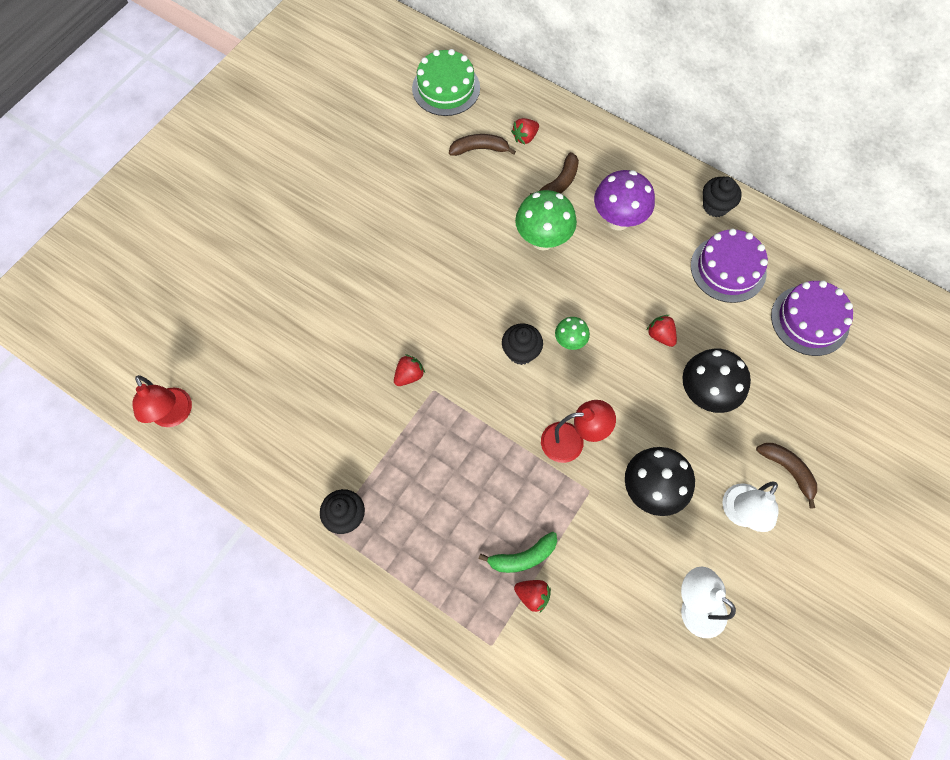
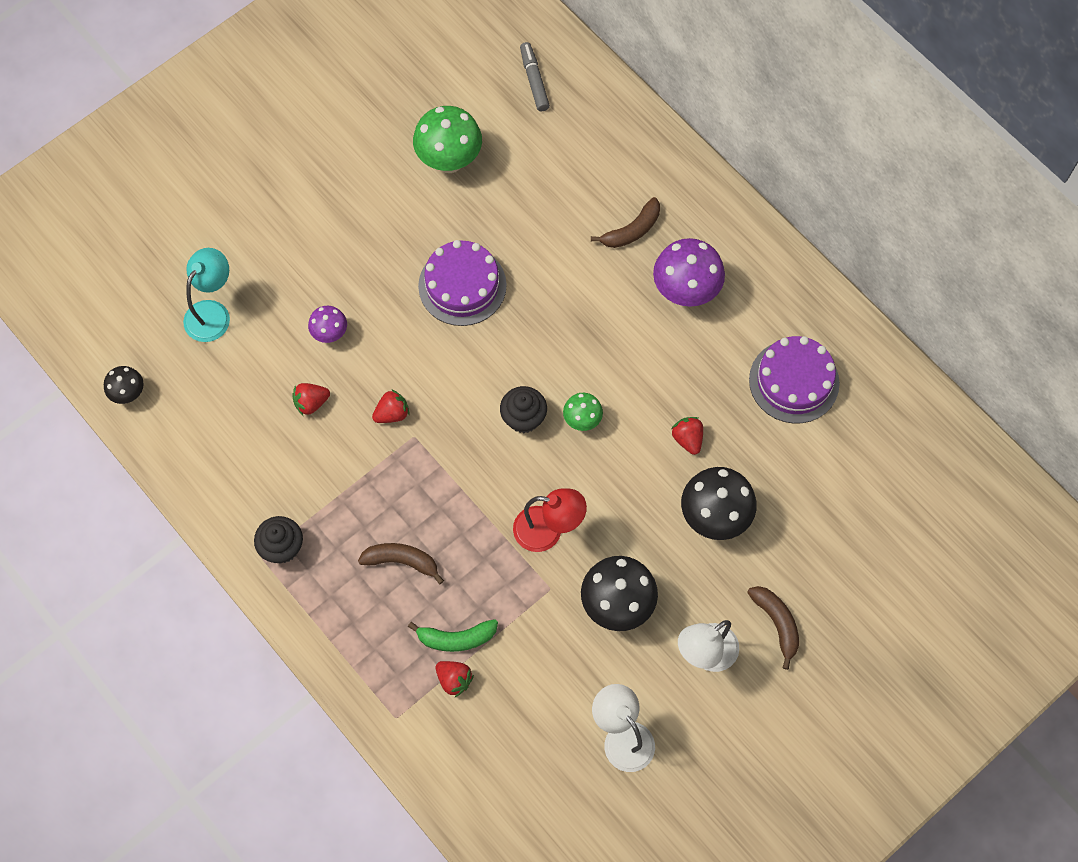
camera: 15 degrees right, 0 degrees up
red lamp [132,375,192,427] -> black mushroom [104,366,144,404]
green cake [412,49,480,116] -> grey marker [520,42,550,111]
brown banana [449,134,516,156] -> brown banana moved to [358,543,444,584]
red strawberry [511,118,539,144] -> red strawberry moved to [293,383,330,416]
green mushroom [515,190,577,251] -> green mushroom moved to [413,106,482,173]
black cupcake [703,176,742,217] -> none
purple cake [771,280,853,356] -> purple cake moved to [418,240,507,326]
none -> turquoise lamp [183,248,230,342]
none -> purple mushroom [308,306,347,343]

